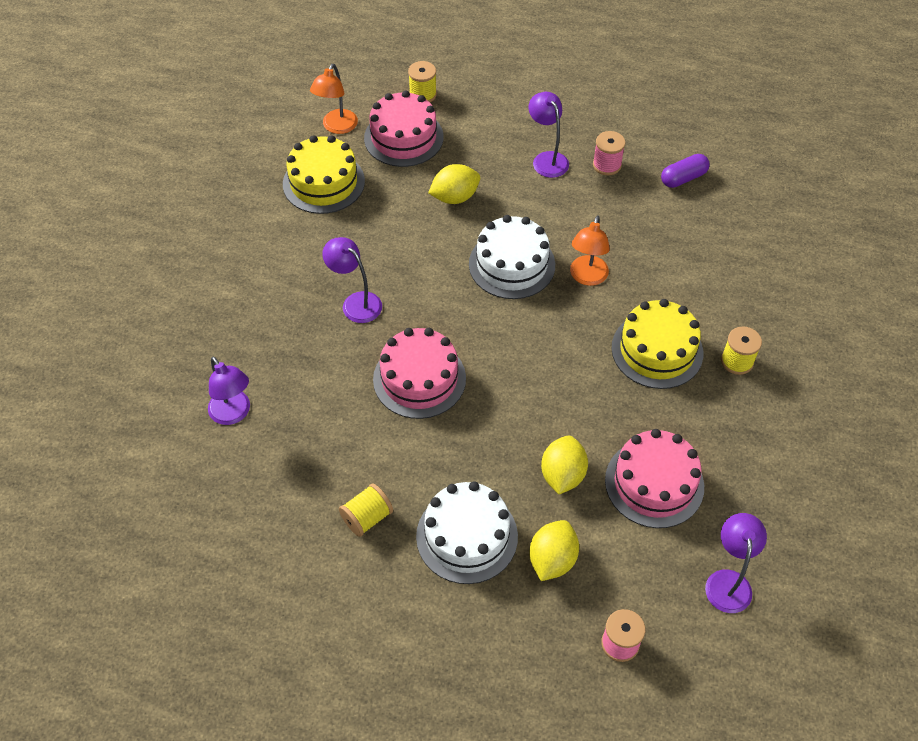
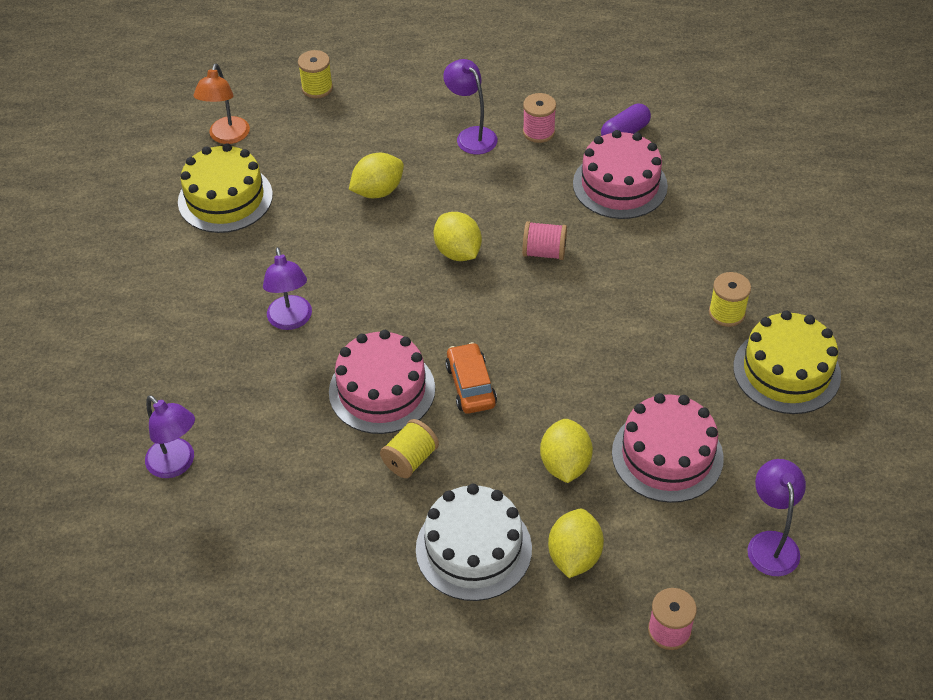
camera: 10 degrees left, 5 degrees down
purple lamp [322,237,382,323] -> purple lamp turned 135 degrees counterclockwise [263,247,312,330]
yellow spool [339,484,393,537] -> yellow spool moved to [380,419,439,478]
pink cake [364,90,444,167] -> pink cake moved to [573,130,668,219]
white cake [469,215,555,299] -> yellow lemon [433,212,482,261]
orange lamp [570,216,610,286] -> pink spool [522,221,567,260]
yellow cake [611,299,703,389] -> yellow cake moved to [733,311,841,414]
none -> orange car [445,342,497,414]

